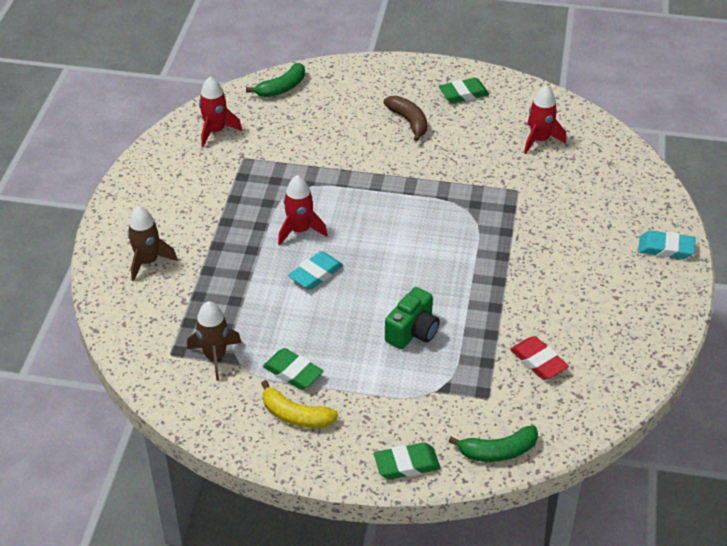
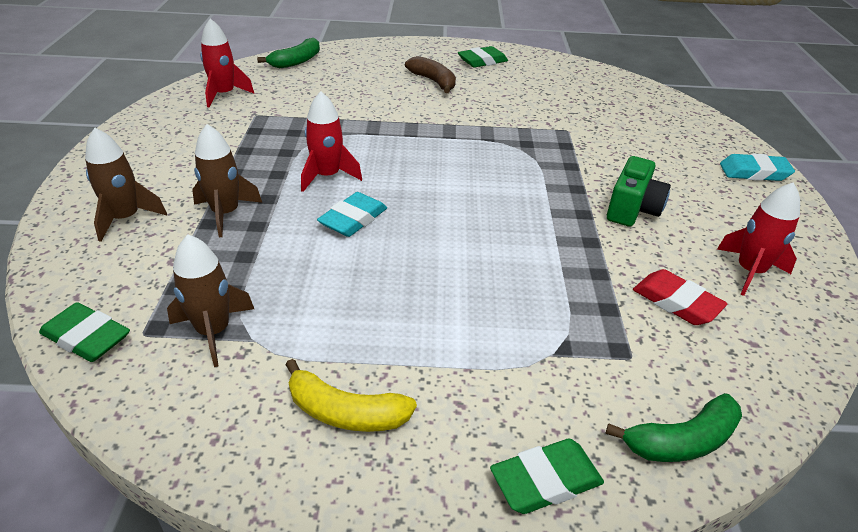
camera: 10 degrees left, 5 degrees down
green eraser [263,348,324,390] -> green eraser moved to [39,302,130,362]
green camera [385,287,440,349] -> green camera moved to [607,156,671,227]
red rocket [524,85,566,154] -> red rocket moved to [717,183,800,296]
none -> brown rocket [192,124,262,237]

